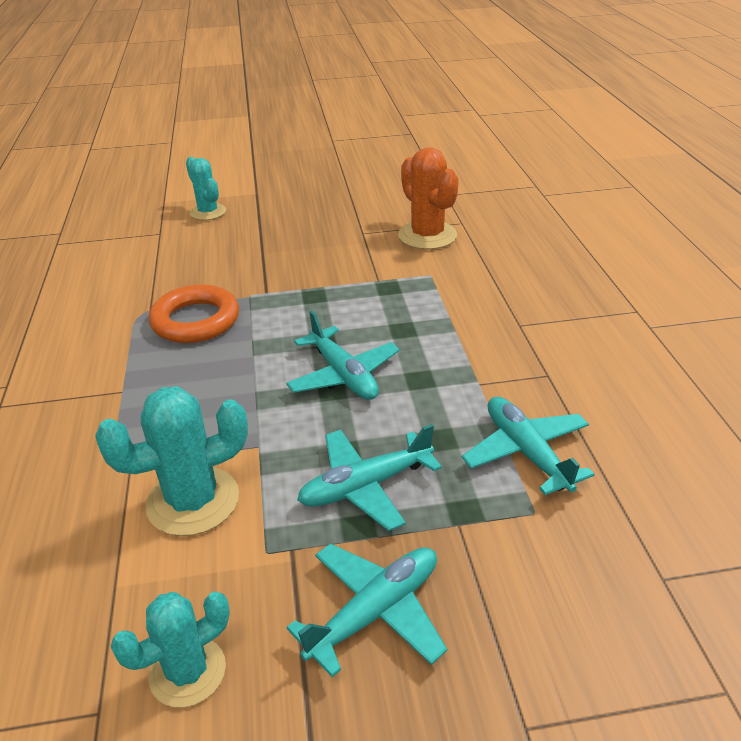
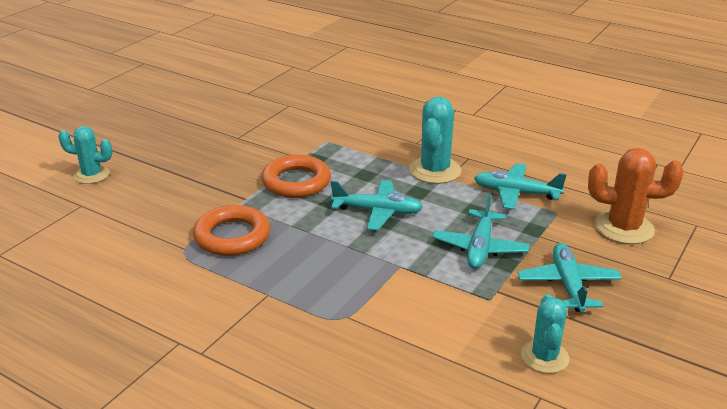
camera: 50 degrees left, 5 degrees down
turquoise cactus [95,386,248,536] -> turquoise cactus moved to [409,97,461,184]
orange cactus [398,147,459,250] -> orange cactus moved to [588,148,684,244]
none -> orange ring [261,155,331,198]

